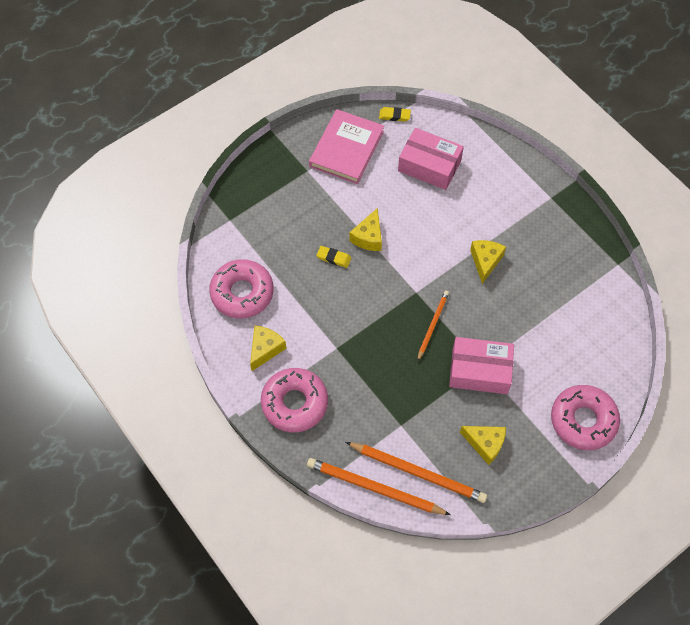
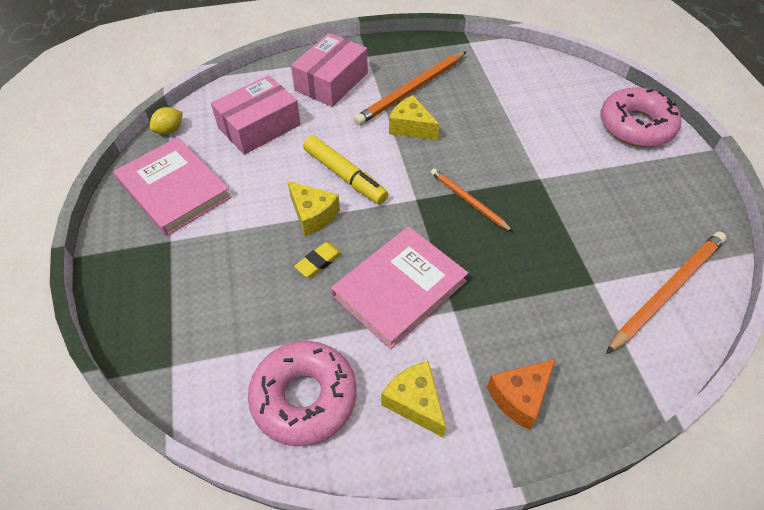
camera: 65 degrees left, 10 degrees down
pink donut [261,368,328,432] -> orange cheese [487,359,555,430]
orange pencil [307,458,451,515] -> orange pencil moved to [354,52,466,125]
yellow eraser [379,107,411,122] -> yellow lemon [149,107,183,135]
pink box [449,337,514,394] -> pink box moved to [291,33,368,107]
yellow cheese [460,426,506,465] -> none
none -> yellow marker [303,135,388,204]
none -> pink book [331,226,468,349]

